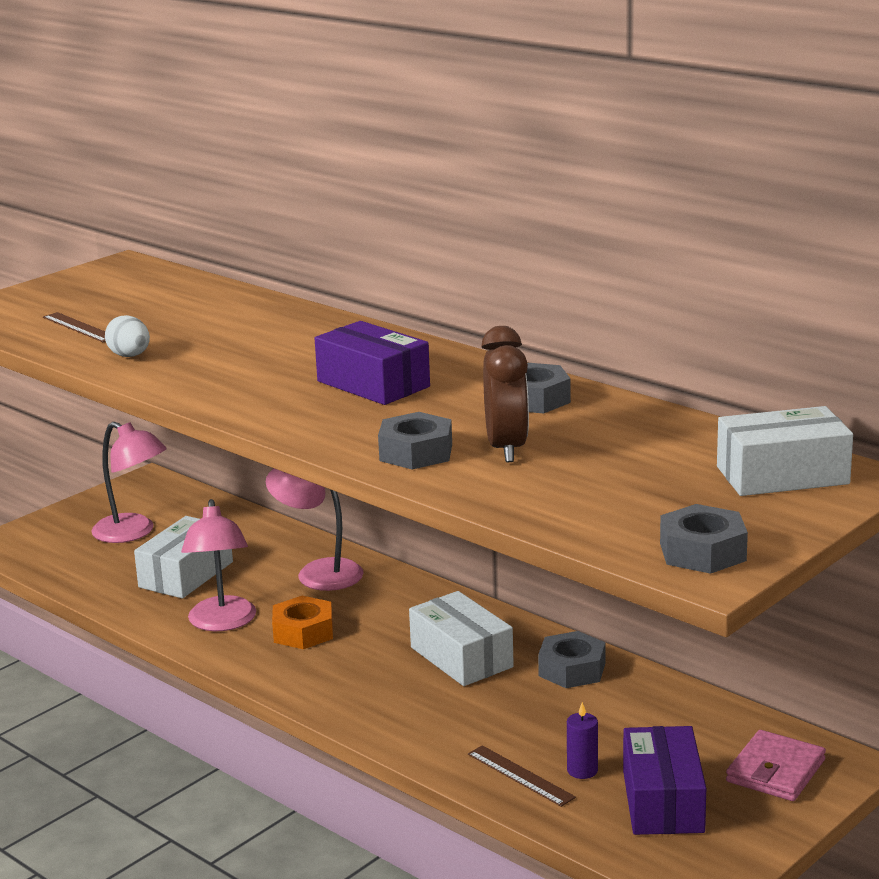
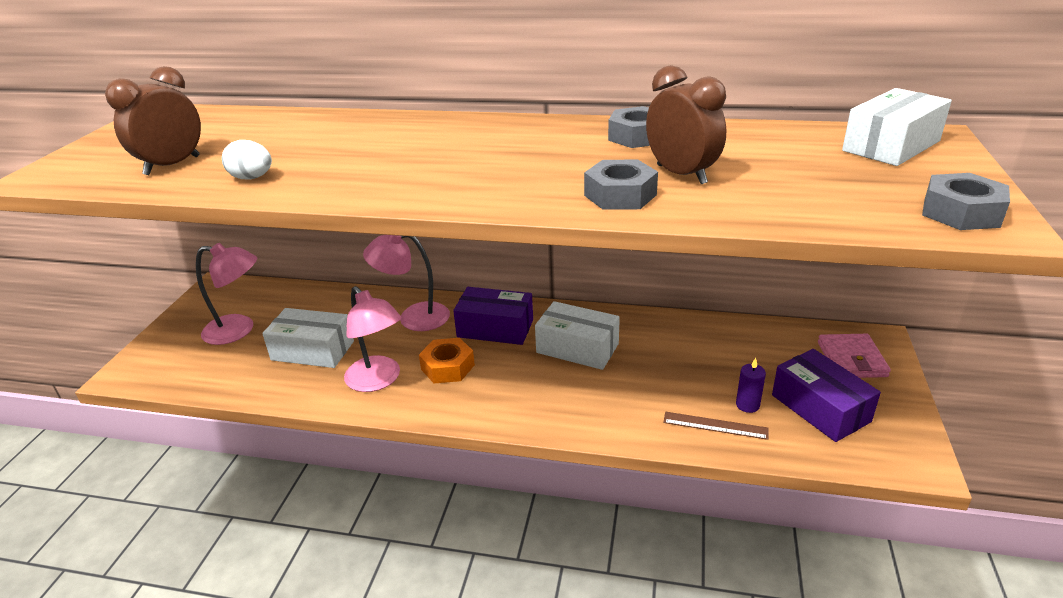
camera: 30 degrees left, 10 degrees up
brown ruler [43,312,106,342] -> brown clock [105,66,201,175]
white box [134,516,233,598] -> white box turned 75 degrees counterclockwise [262,308,354,368]
purple box [315,321,430,405] -> purple box moved to [453,287,533,345]
grey nut [538,631,605,688] -> none

